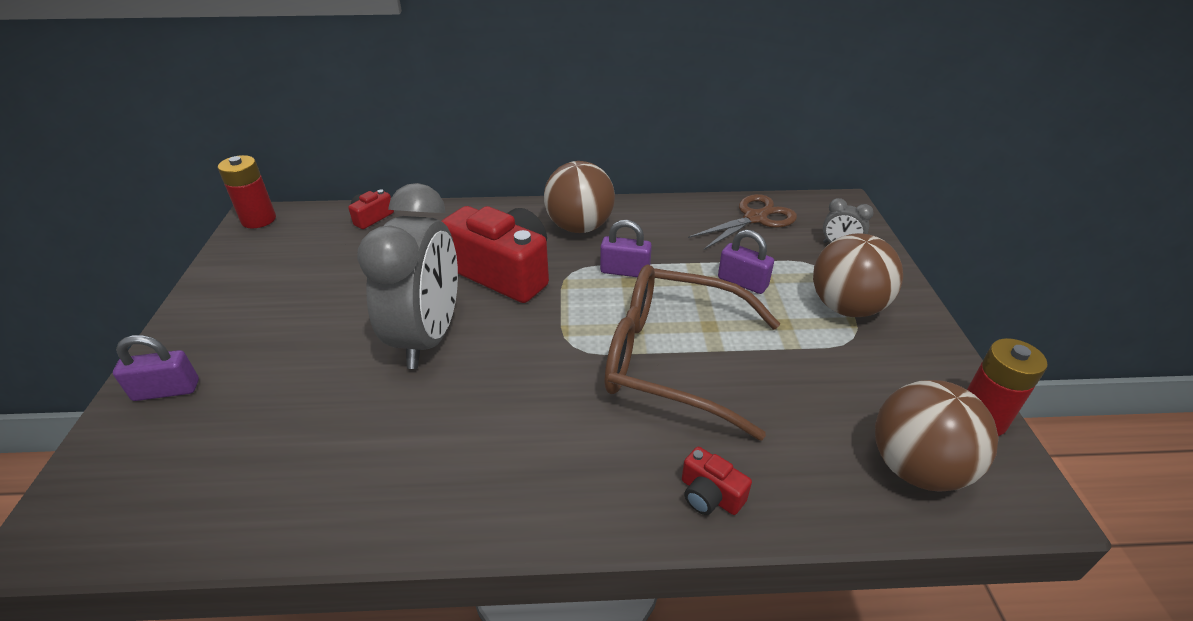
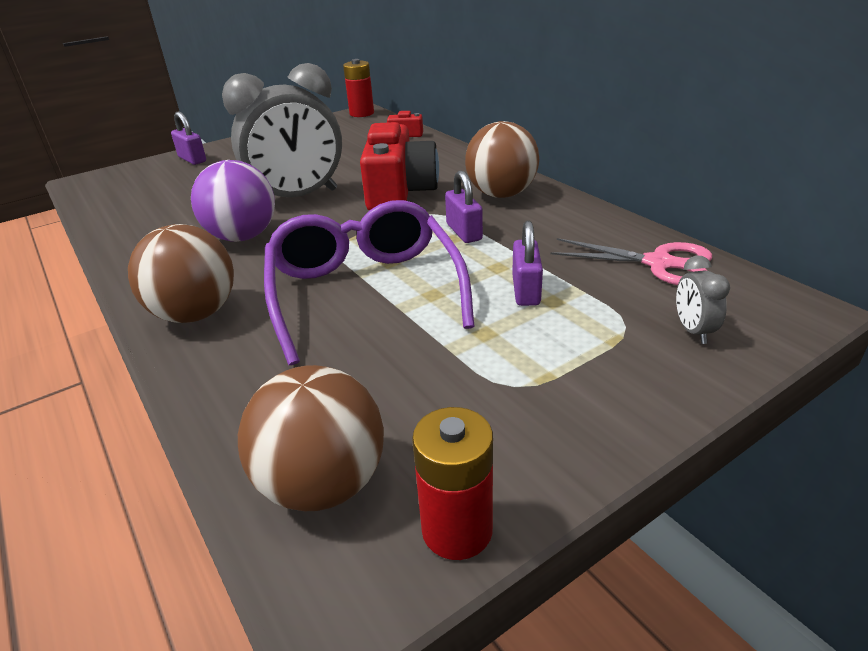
camera: 60 degrees right, 5 degrees down
brown glasses [604,264,780,441] -> purple glasses [264,200,475,365]
red camera [682,447,752,515] -> none
brown scissors [688,194,797,250] -> pink scissors [550,238,712,285]
brown ball [813,233,903,317] -> brown ball moved to [128,224,234,323]
none -> purple ball [191,160,275,242]

